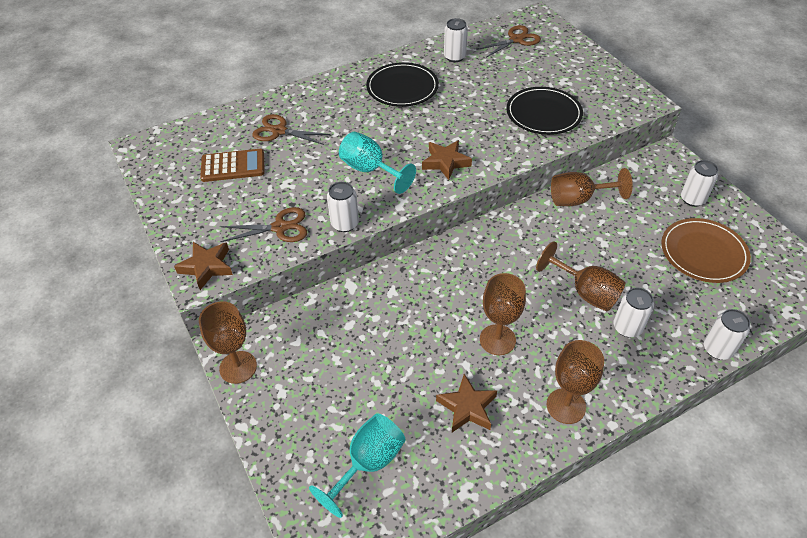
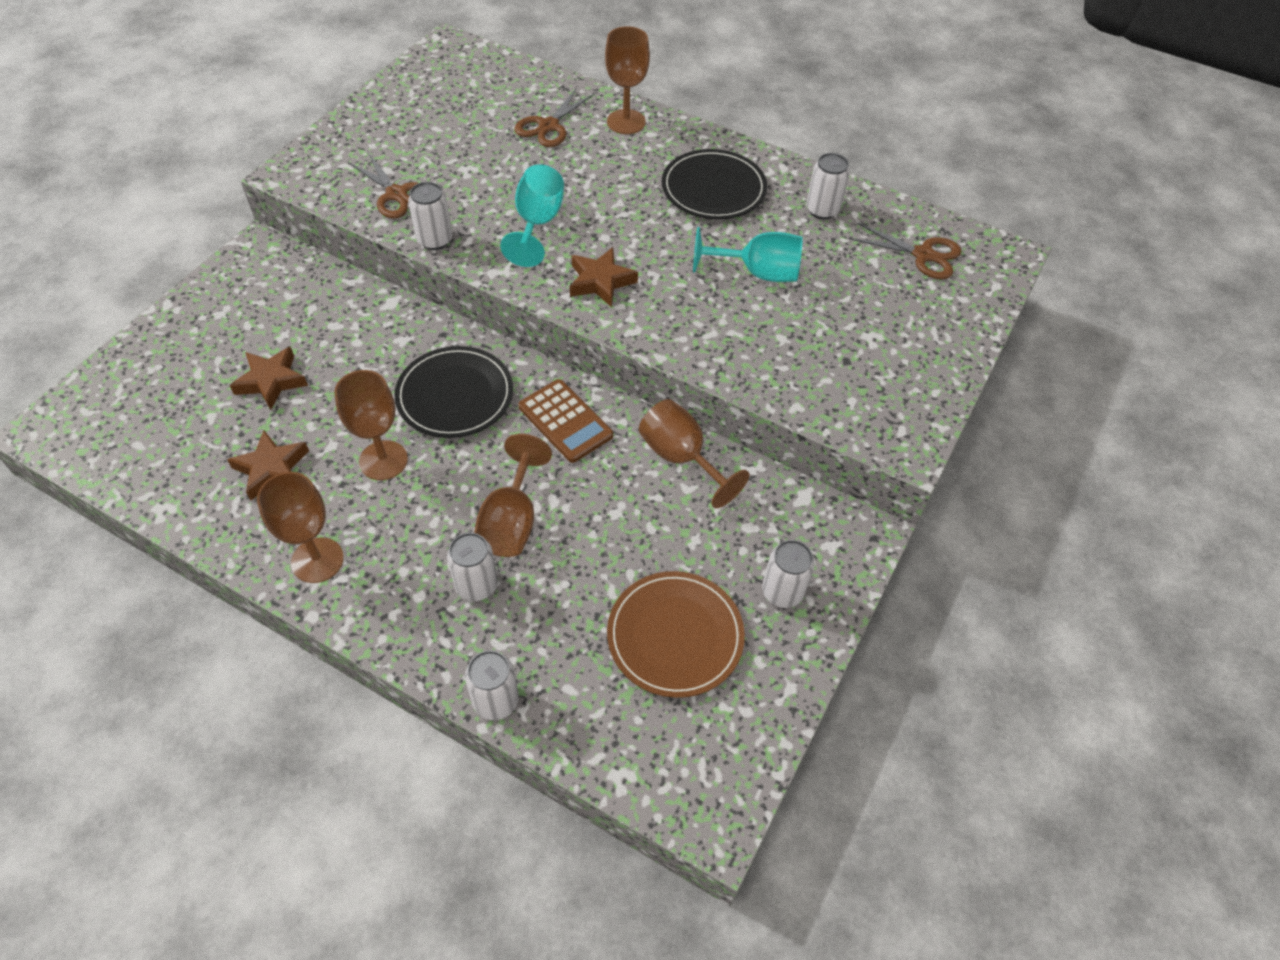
camera: 55 degrees right, 5 degrees up
brown star [174,242,233,290] -> brown star moved to [229,347,308,410]
brown goblet [199,301,257,384] -> brown goblet moved to [605,26,650,134]
brown calculator [200,149,265,182] -> brown calculator moved to [518,379,613,463]
brown scissors [252,114,330,145] -> brown scissors turned 135 degrees counterclockwise [514,87,595,147]
turquoise goblet [309,413,406,518] -> turquoise goblet moved to [693,227,803,282]
black plate [506,87,583,135] -> black plate moved to [394,346,513,438]

